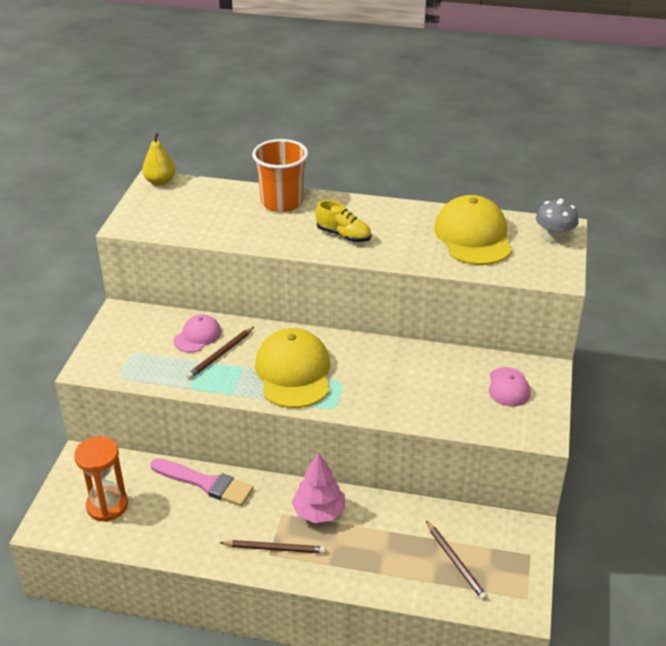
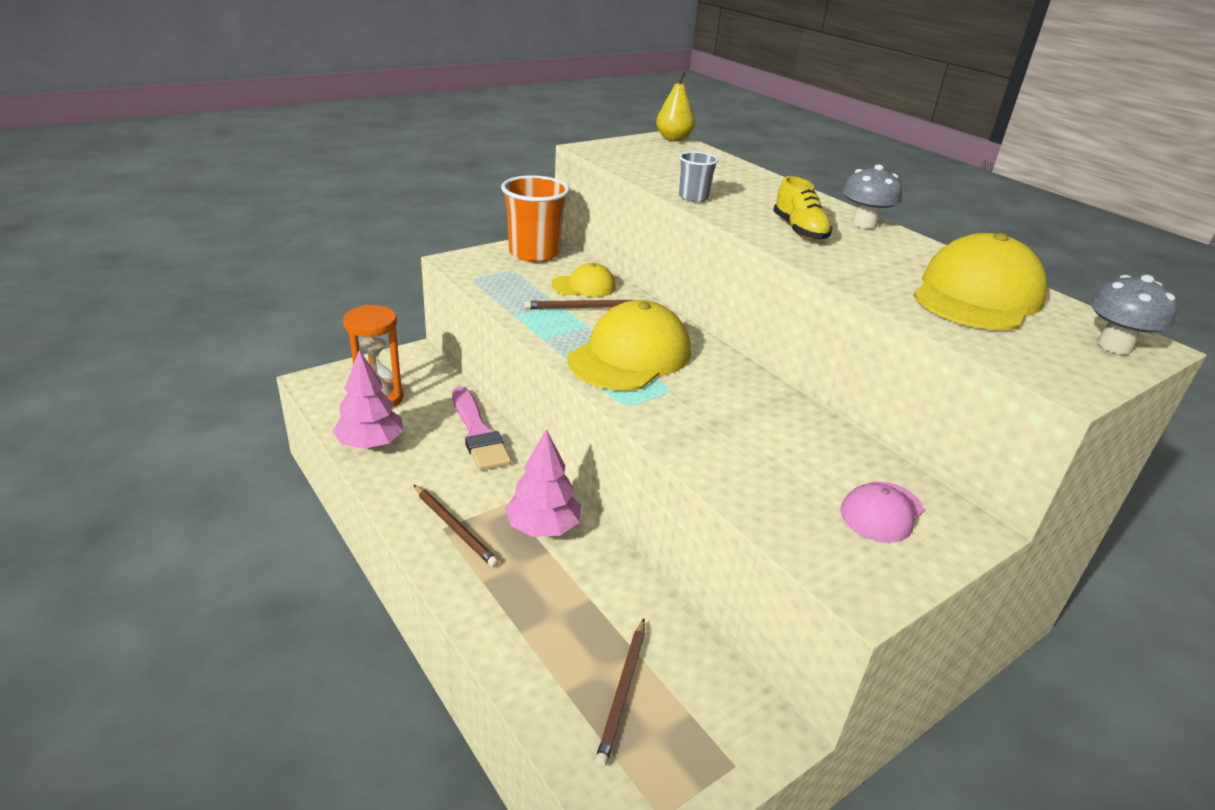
camera: 40 degrees right, 5 degrees down
pink cap [173,314,221,352] -> yellow cap [552,263,616,297]
orange cup [252,139,308,212] -> orange cup moved to [501,175,570,262]
none -> pink tree [332,350,404,449]
none -> grey cup [679,151,719,202]
none -> grey mushroom [842,165,902,229]

